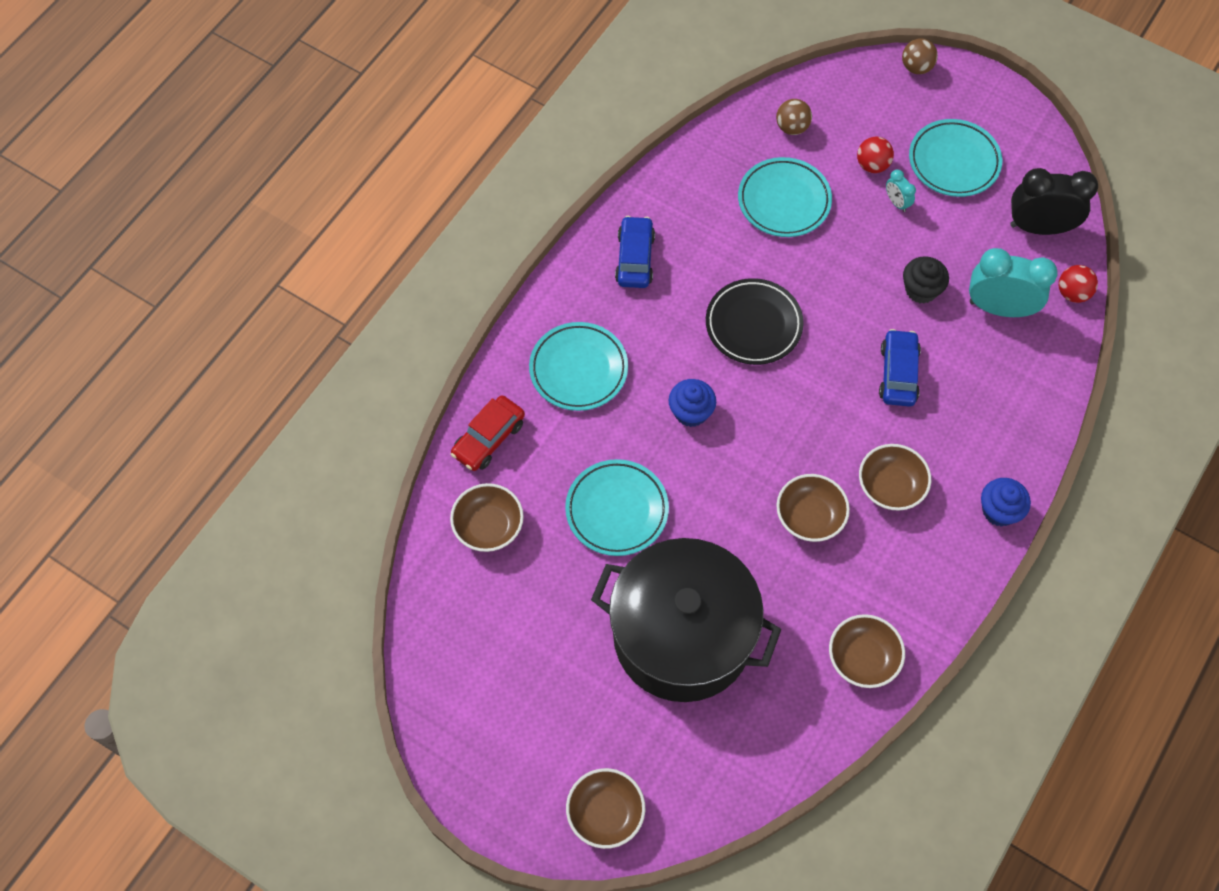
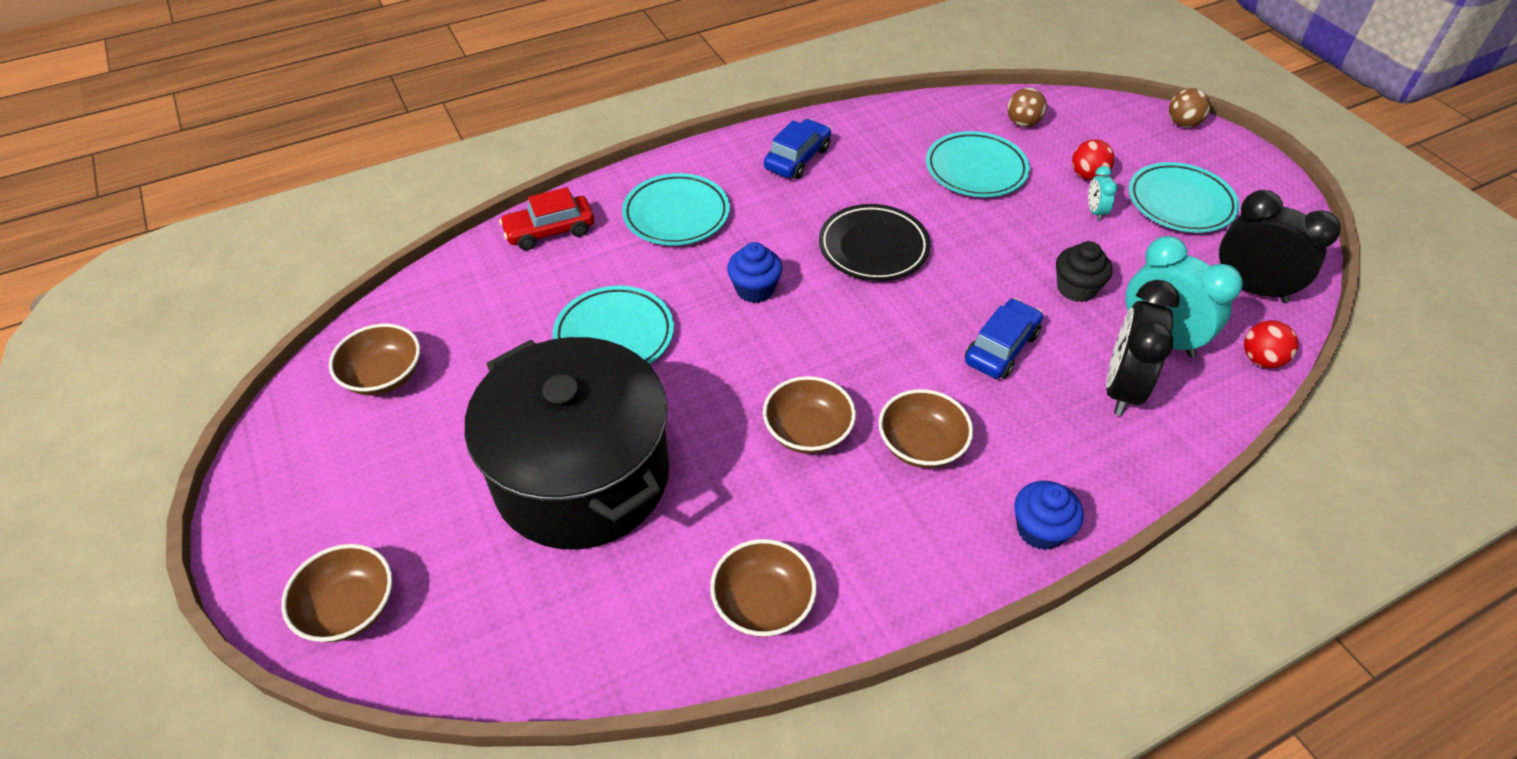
camera: 30 degrees right, 15 degrees down
brown bowl [450,483,524,552] -> brown bowl moved to [329,324,420,395]
none -> black clock [1106,280,1180,416]

